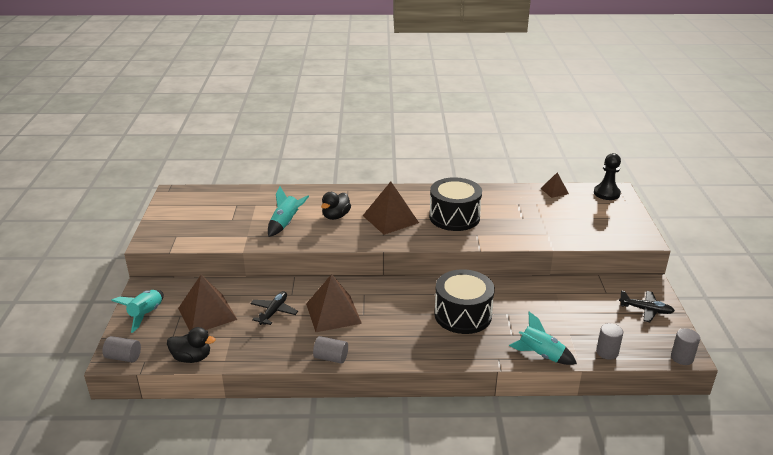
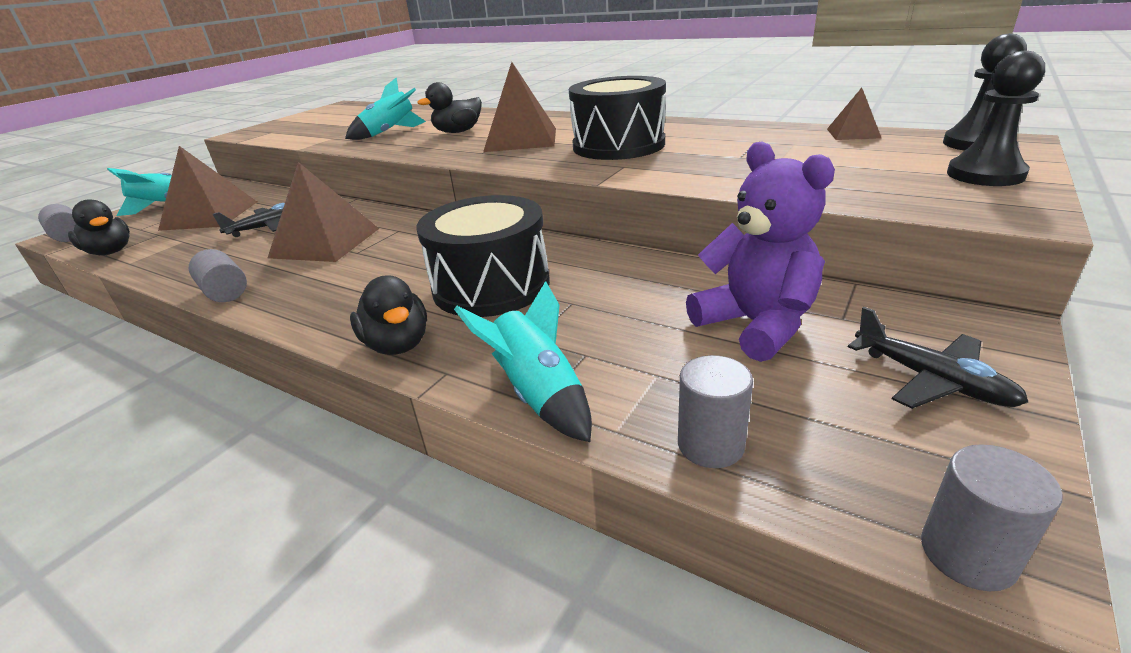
camera: 35 degrees right, 0 degrees up
none -> black duck [350,275,427,355]
none -> purple teddy bear [686,141,835,362]
none -> black pawn [947,51,1045,186]

